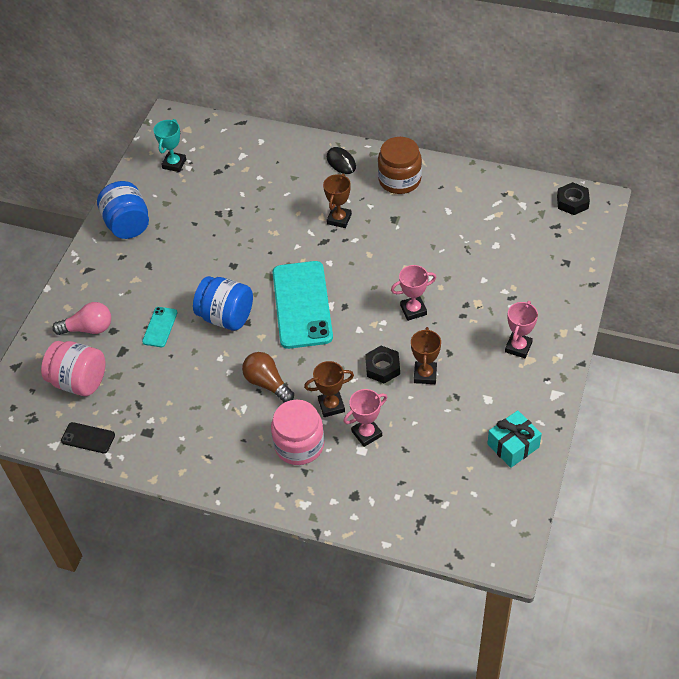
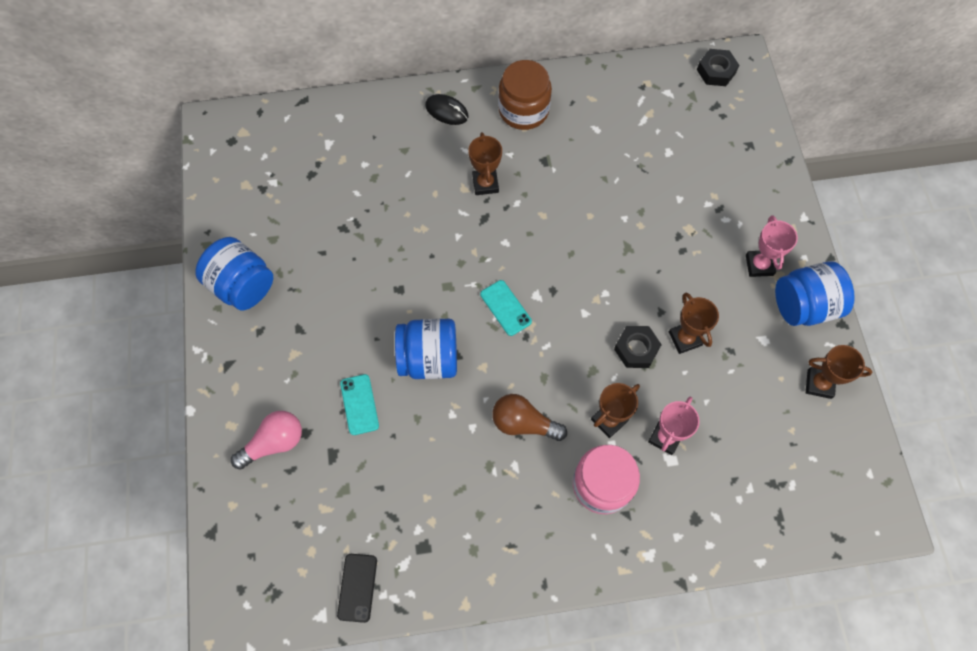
camera: 30 degrees left, 15 degrees up
pink jar [41,341,106,396] -> none
black phone [61,422,115,453] -> black phone turned 75 degrees counterclockwise [337,554,377,623]
turquoise trophy [153,119,186,172] -> none
turquoise phone [273,261,333,349] -> turquoise phone [480,280,532,336], size x0.45
pink trophy [391,265,436,321] -> none
turquoise gift [487,410,542,468] -> brown trophy [806,345,873,399]
none -> blue jar [775,261,855,326]

